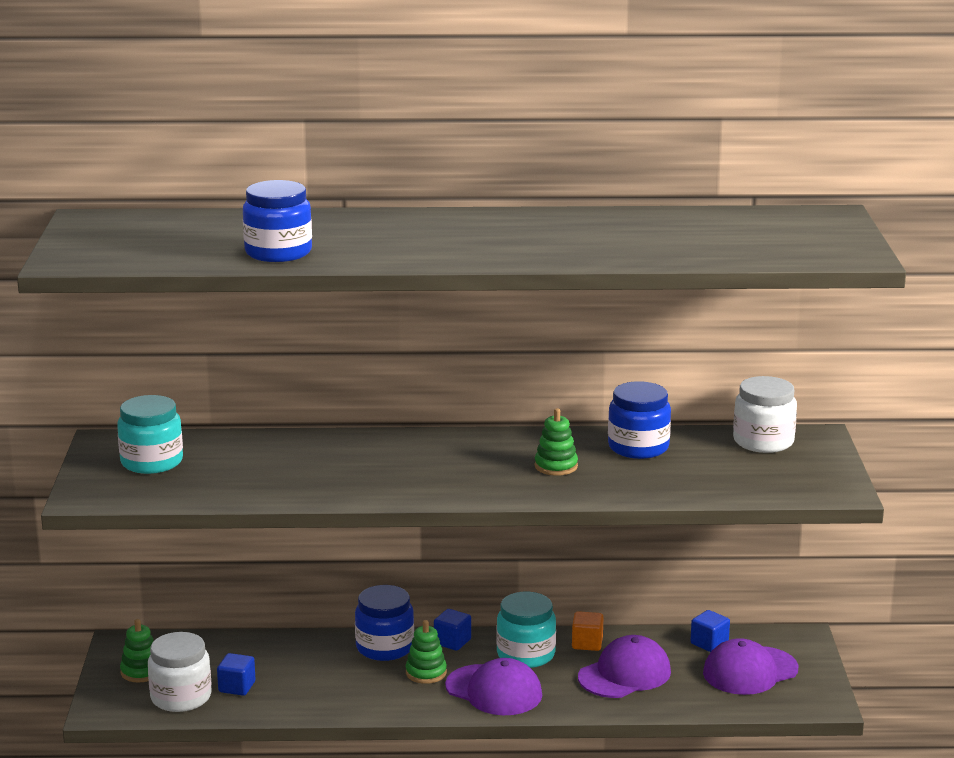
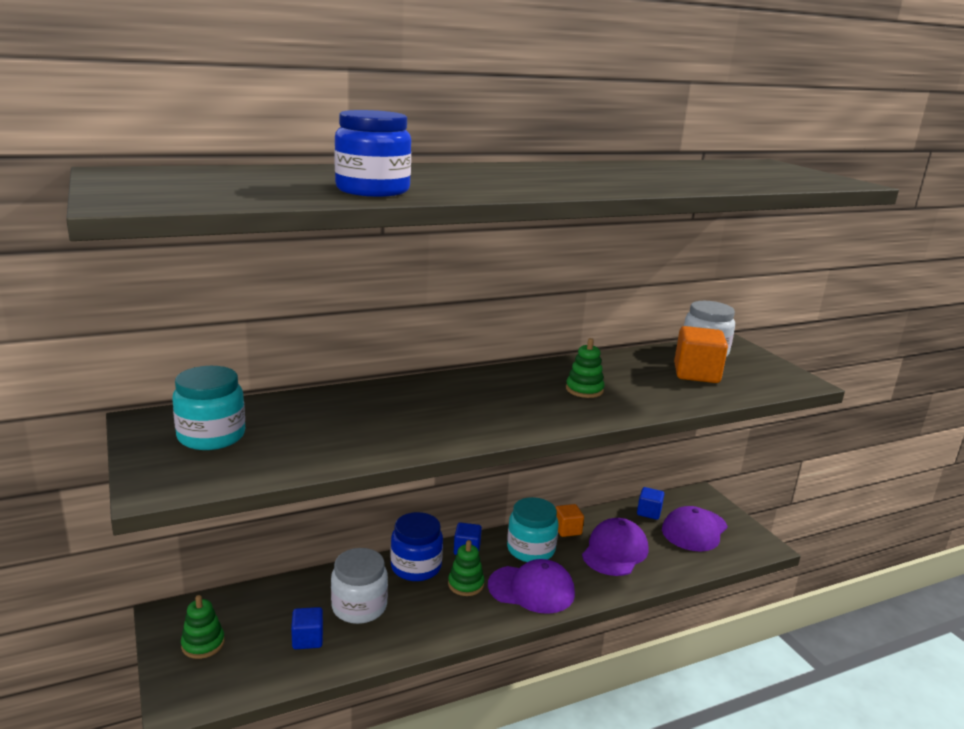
camera: 25 degrees left, 0 degrees up
white jar [148,632,212,712] -> white jar moved to [331,548,388,624]
blue jar [608,381,671,459] -> none
none -> orange cube [674,326,728,383]

